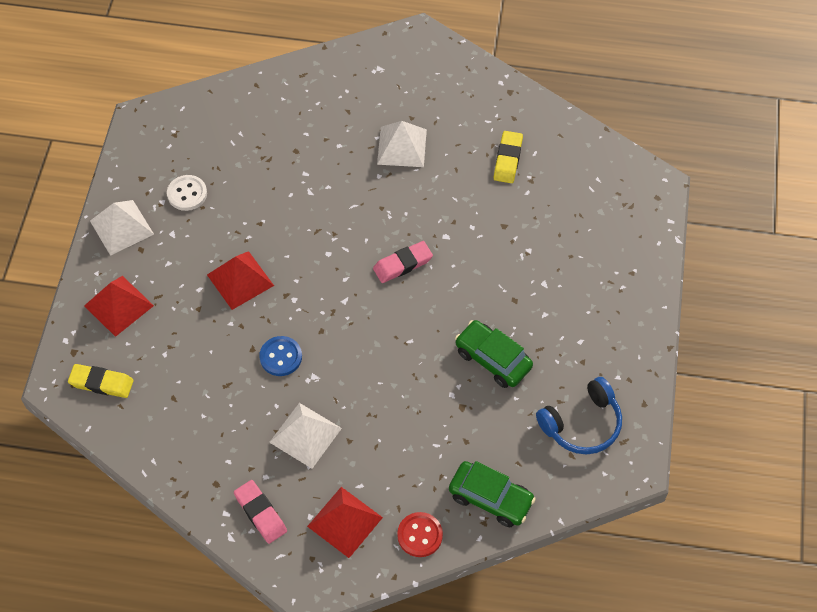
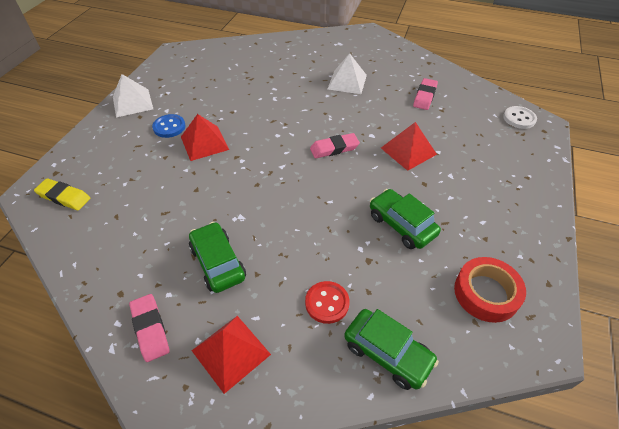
camera: 10 degrees right, 10 degrees down
red pyramid [84,276,154,337] -> red pyramid moved to [381,122,437,171]
white button [167,175,207,211] -> white button moved to [503,106,537,129]
blue button [259,336,302,376] -> blue button moved to [152,114,186,138]
white pyramid [269,403,342,468] -> green car [189,222,246,293]
red button [397,512,443,557] -> red button moved to [305,281,349,324]
yellow eraser [494,131,523,183] -> pink eraser [413,78,438,110]
blue headphones [536,377,622,454] -> red tape [454,257,526,323]

